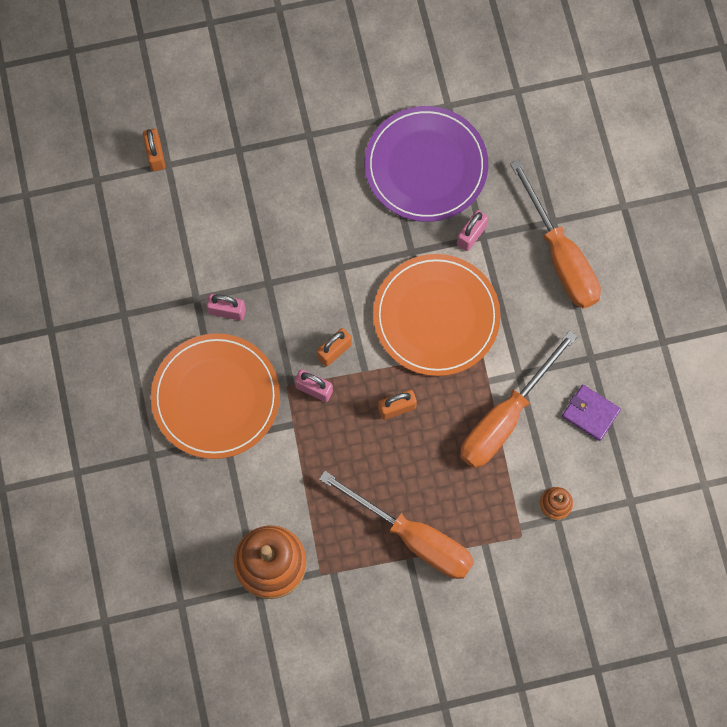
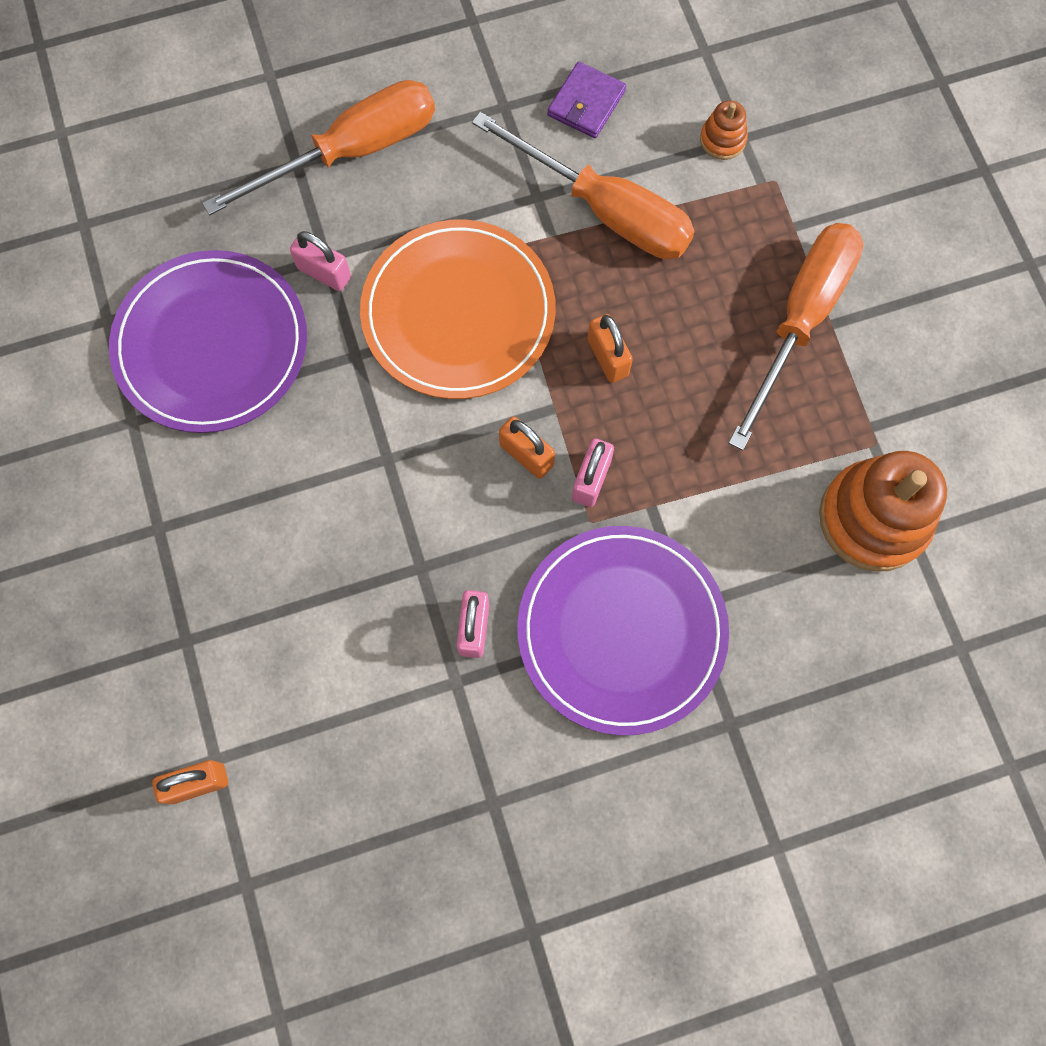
camera: 95 degrees left, 0 degrees up
orange plate [151,333,280,459] -> purple plate [517,526,729,735]

